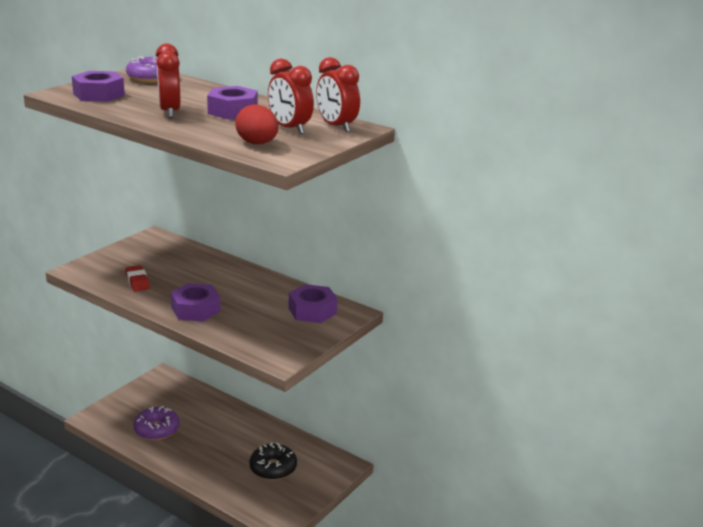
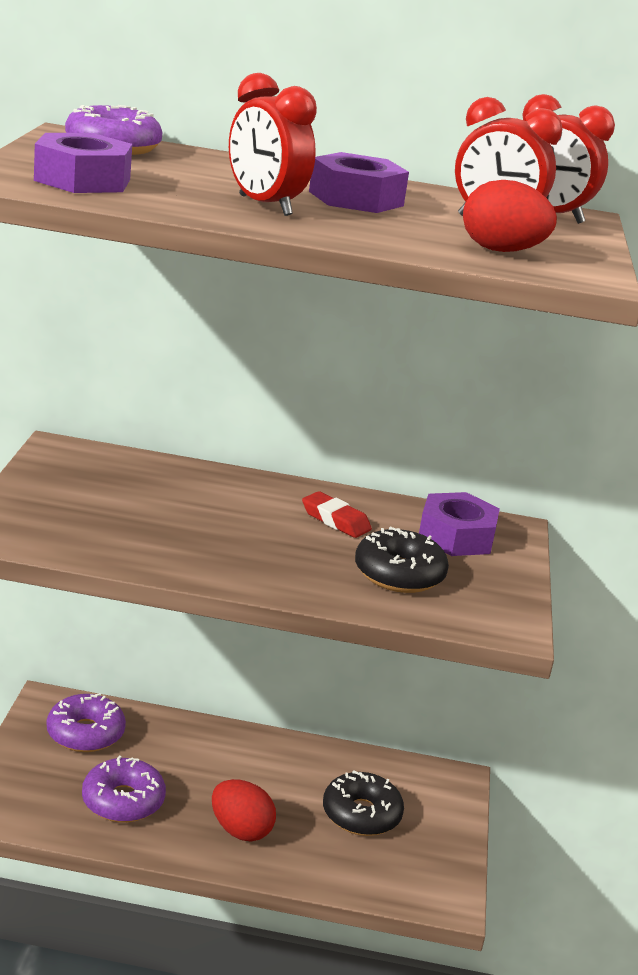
camera: 30 degrees left, 0 degrees up
red eraser [125,265,150,292] -> red eraser moved to [302,491,372,538]
purple nut [171,283,221,322] -> none
none -> purple donut [47,693,126,752]
none -> red egg [212,779,276,842]
none -> black donut [355,526,449,593]

